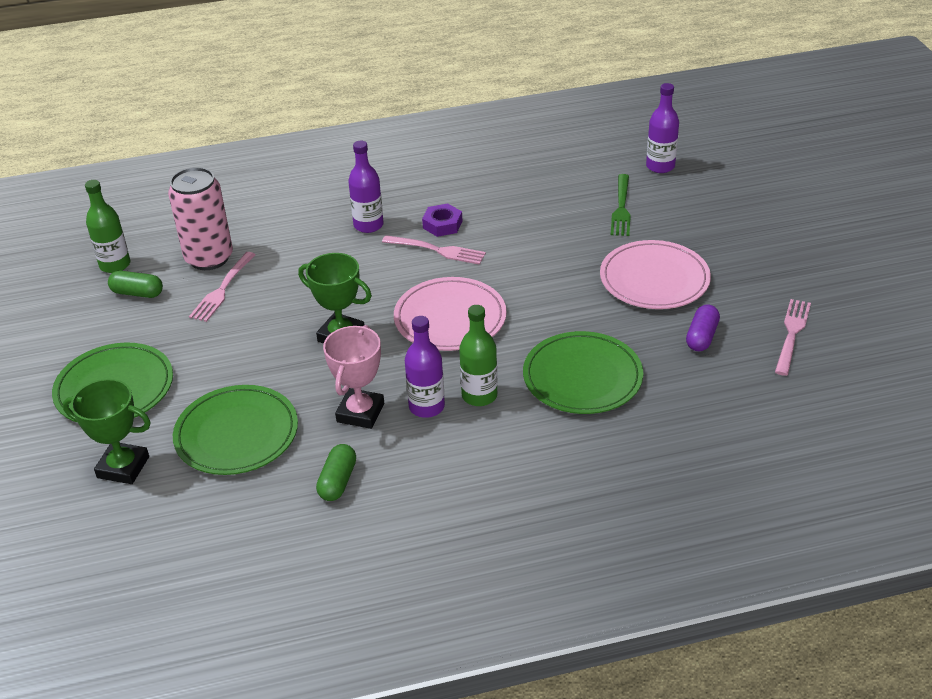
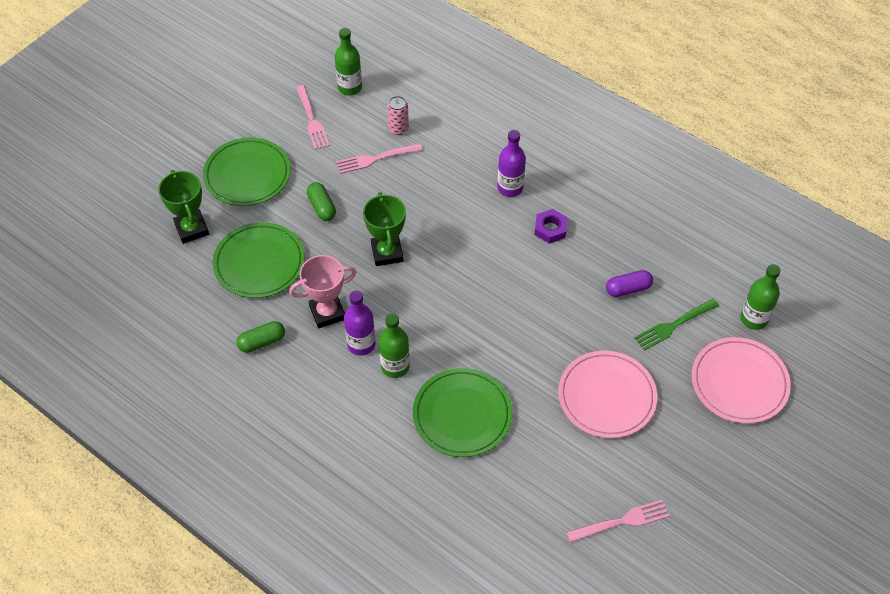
camera: 50 degrees right, 15 degrees up
green capsule [108,271,163,298] -> green capsule moved to [307,182,336,221]
pink can [168,167,233,270] -> pink can [387,96,409,135], size x0.51
pink fork [382,235,486,265] -> pink fork moved to [296,85,330,150]
pink plate [394,277,507,351] -> pink plate moved to [692,337,791,424]
purple bottle [646,83,679,173] -> green bottle [740,264,781,330]
purple capsule [686,304,720,351] -> purple capsule moved to [606,270,653,297]

